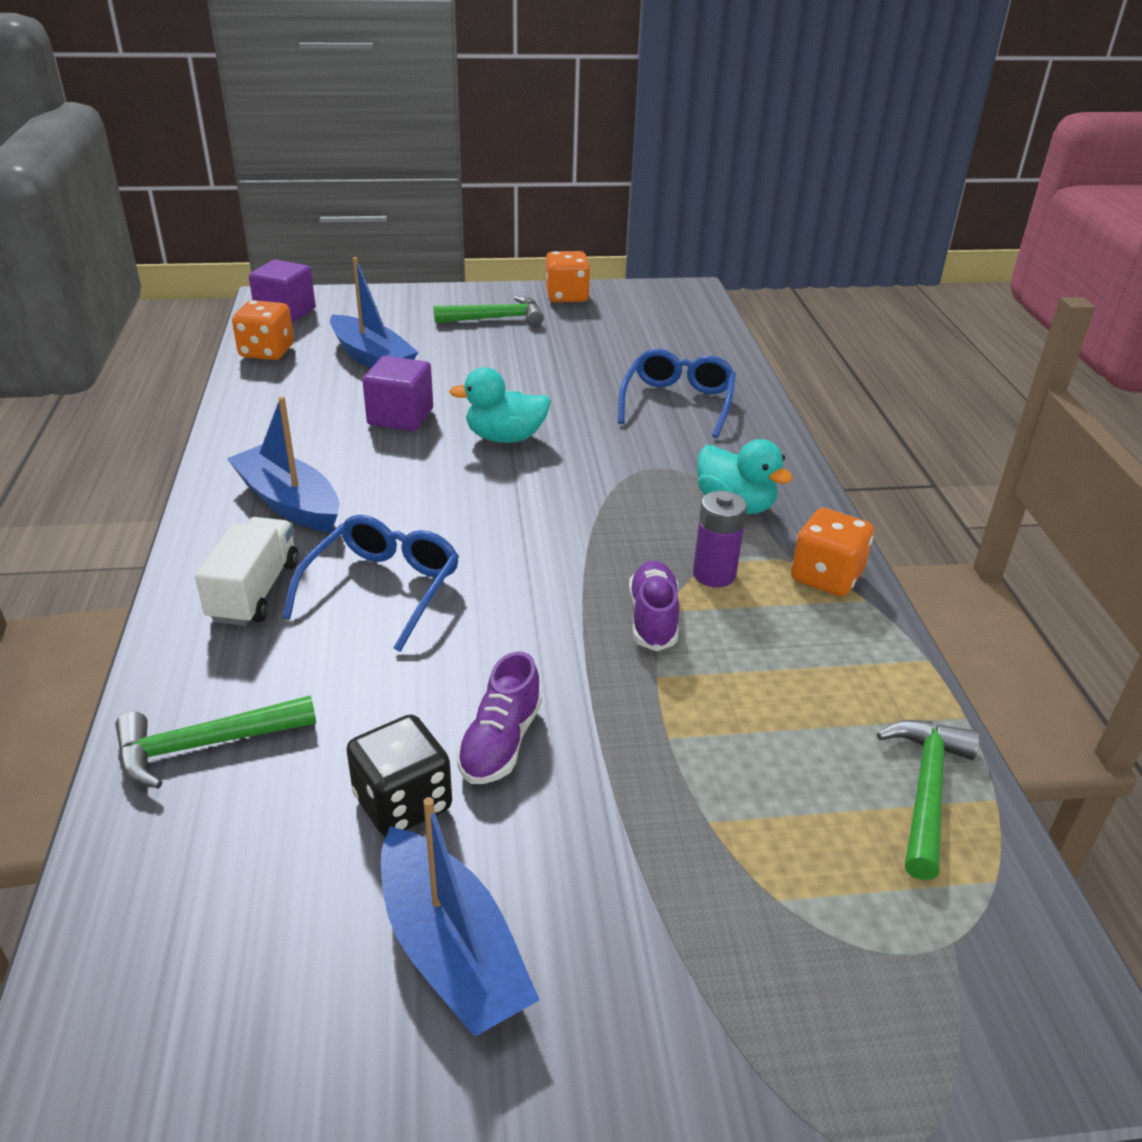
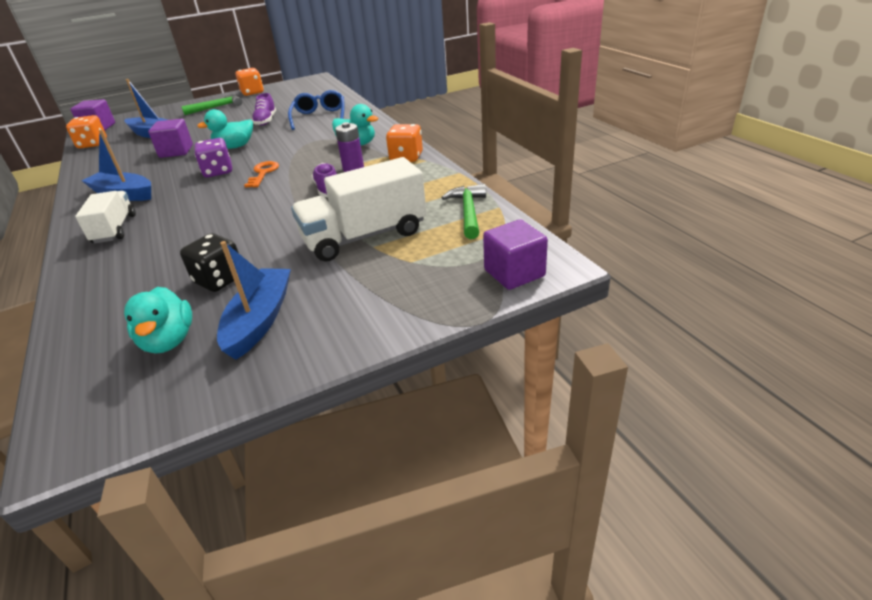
camera: 15 degrees left, 0 degrees up
green hammer [115,695,316,789] -> none
blue glasses [282,515,459,652] -> none
blue boat [381,797,539,1037] -> blue boat turned 120 degrees counterclockwise [217,241,291,360]
purple shoe [456,651,542,784] -> purple shoe moved to [252,93,276,126]
none -> turquoise duck [124,287,192,353]
none -> purple dice [194,138,232,177]
none -> orange key [244,161,279,187]
none -> white truck [291,157,427,262]
none -> purple cube [483,219,548,290]

